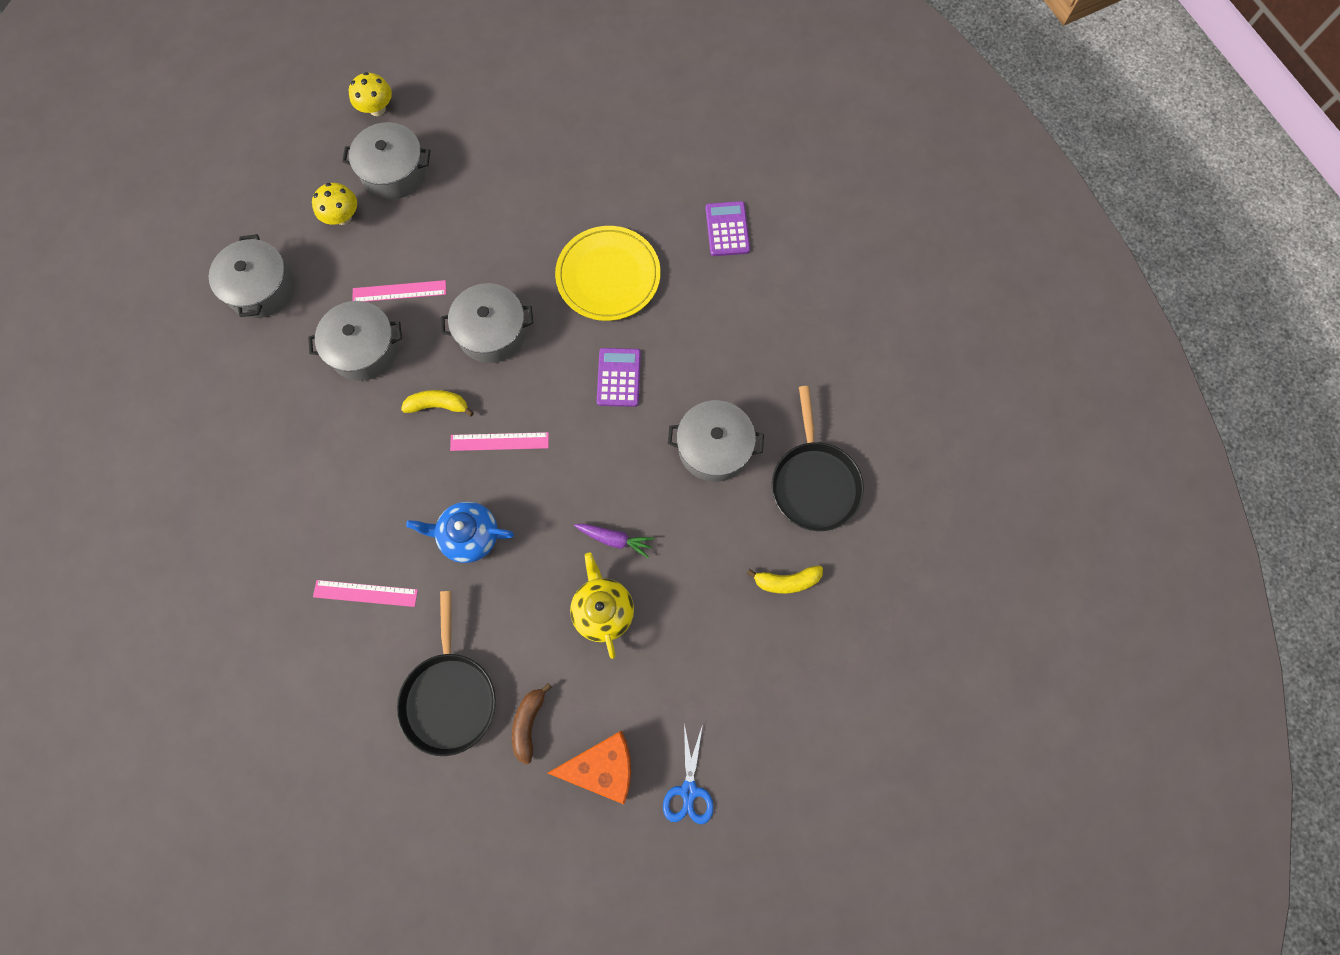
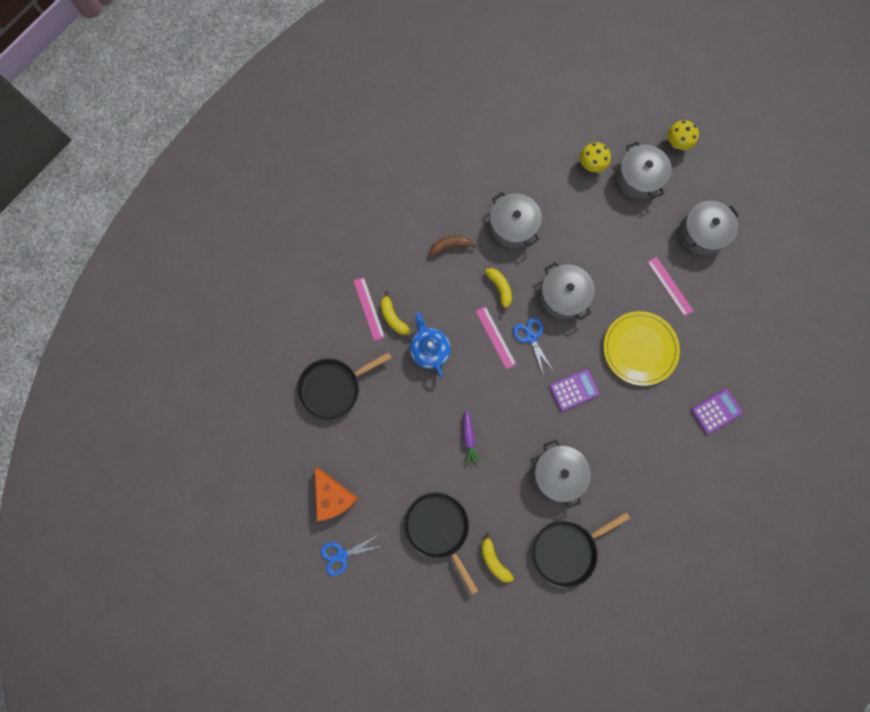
camera: 65 degrees right, 5 degrees up
grey pot [209,234,295,318] -> grey pot moved to [680,201,739,255]
pink ruler [353,280,446,302] -> pink ruler moved to [648,257,694,316]
brown banana [512,683,552,765] -> brown banana moved to [430,235,477,256]
yellow teapot [570,552,634,659] -> none
none -> yellow banana [381,291,410,335]
none -> black pan [404,492,478,595]
none -> blue scissors [513,318,553,374]

